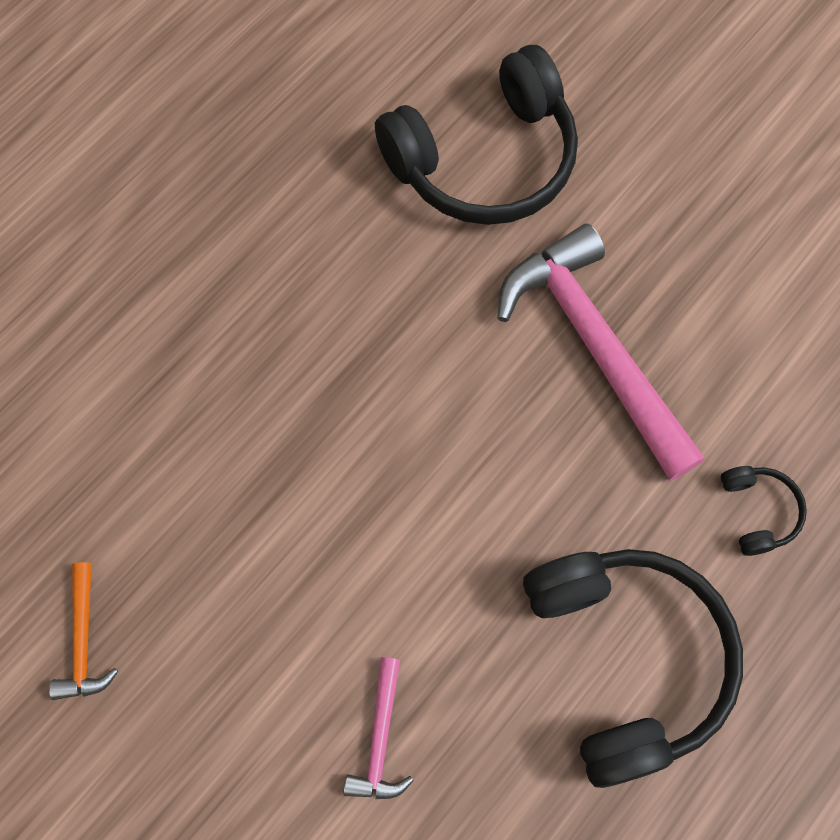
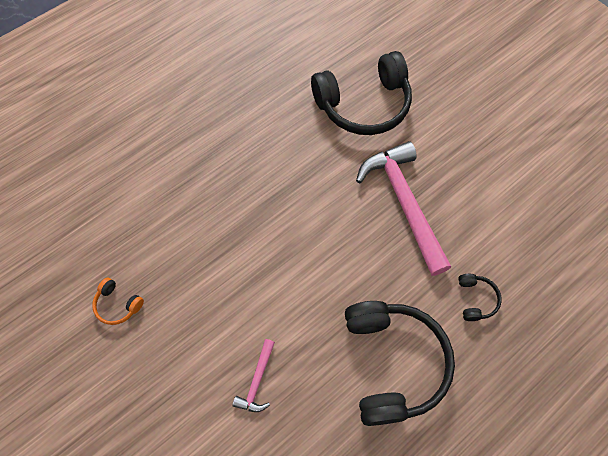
camera: 10 degrees right, 5 degrees down
orange hammer [49,562,118,700] -> orange headphones [92,278,144,325]

